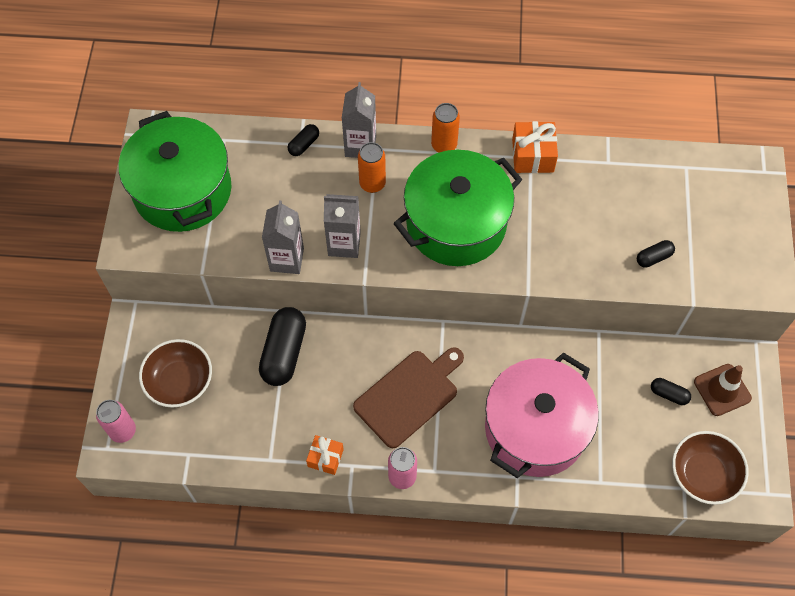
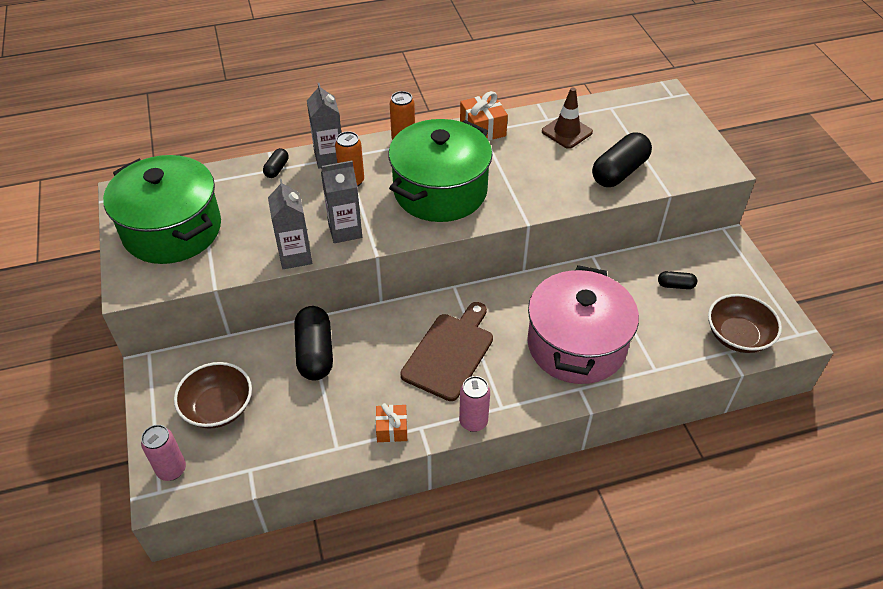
camera: 20 degrees left, 15 degrees down
black capsule [637,240,675,267] -> black capsule [592,133,652,187], size x2.04
brown traffic cone [694,364,752,416] -> brown traffic cone moved to [542,88,593,149]

